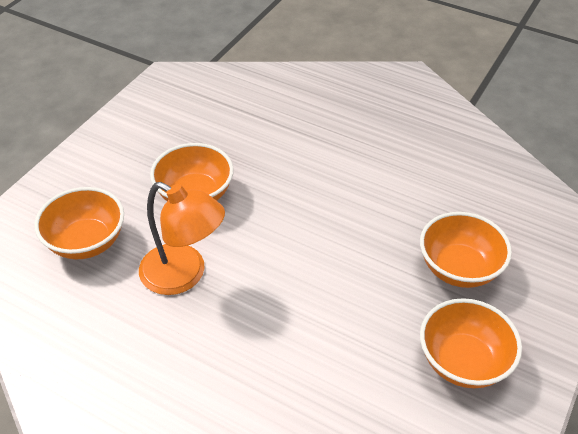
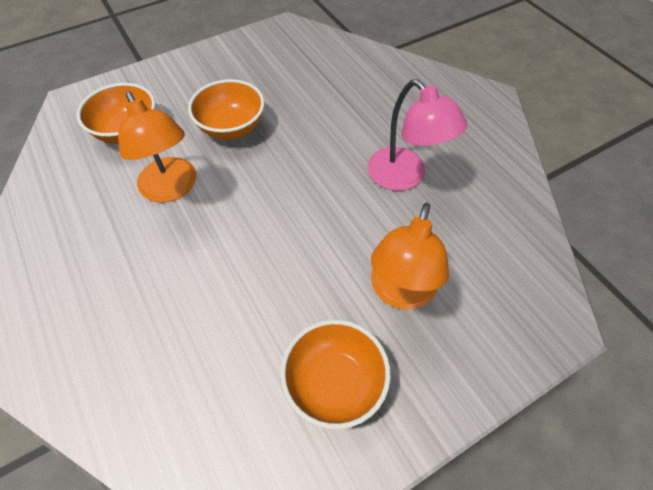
camera: 30 degrees right, 10 degrees up
orange bowl [420,212,512,288] -> orange lamp [371,203,449,310]
none -> pink lamp [368,79,467,191]

